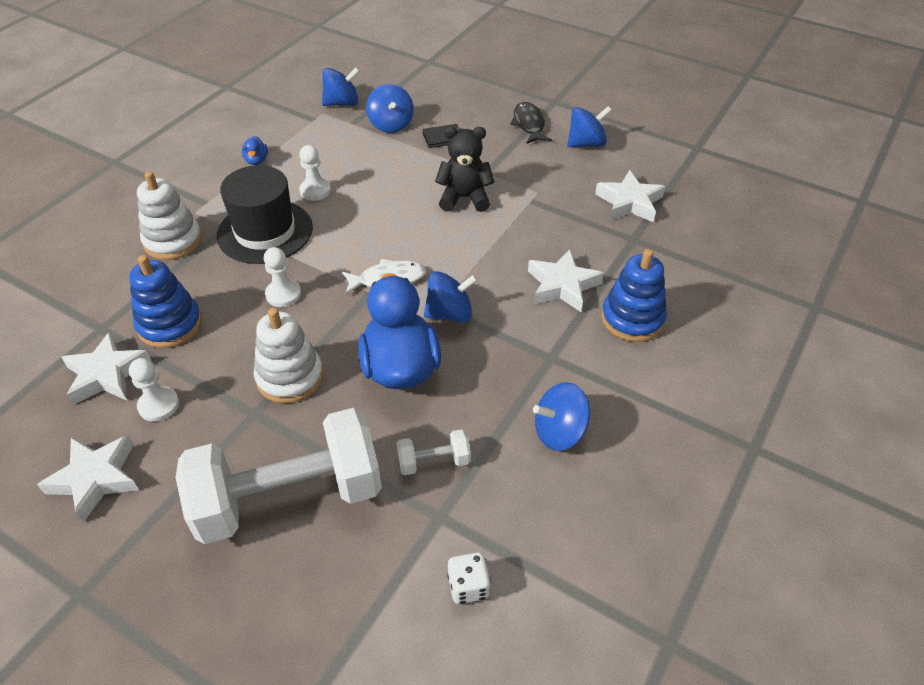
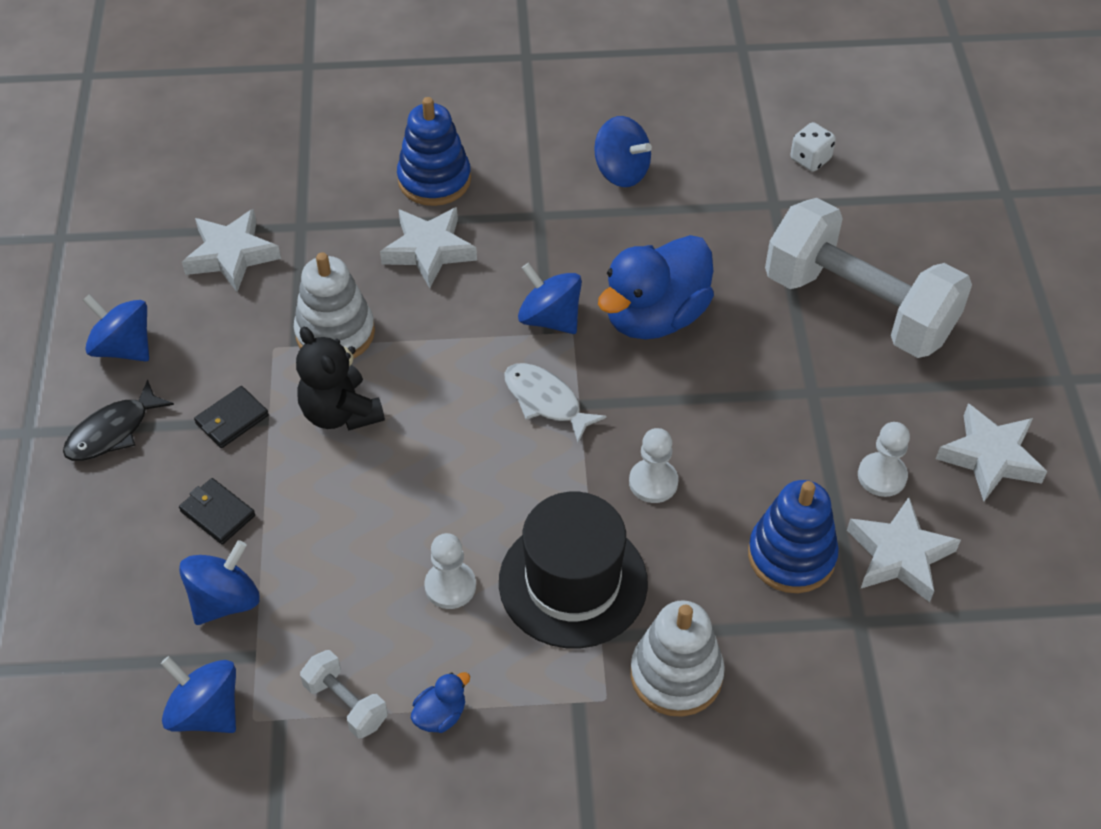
camera: 125 degrees left, 5 degrees up
white stacking toy [254,308,323,403] -> white stacking toy moved to [294,252,375,359]
white dumbbell [396,430,471,475] -> white dumbbell moved to [300,650,388,738]
none -> black wallet [194,386,269,448]

